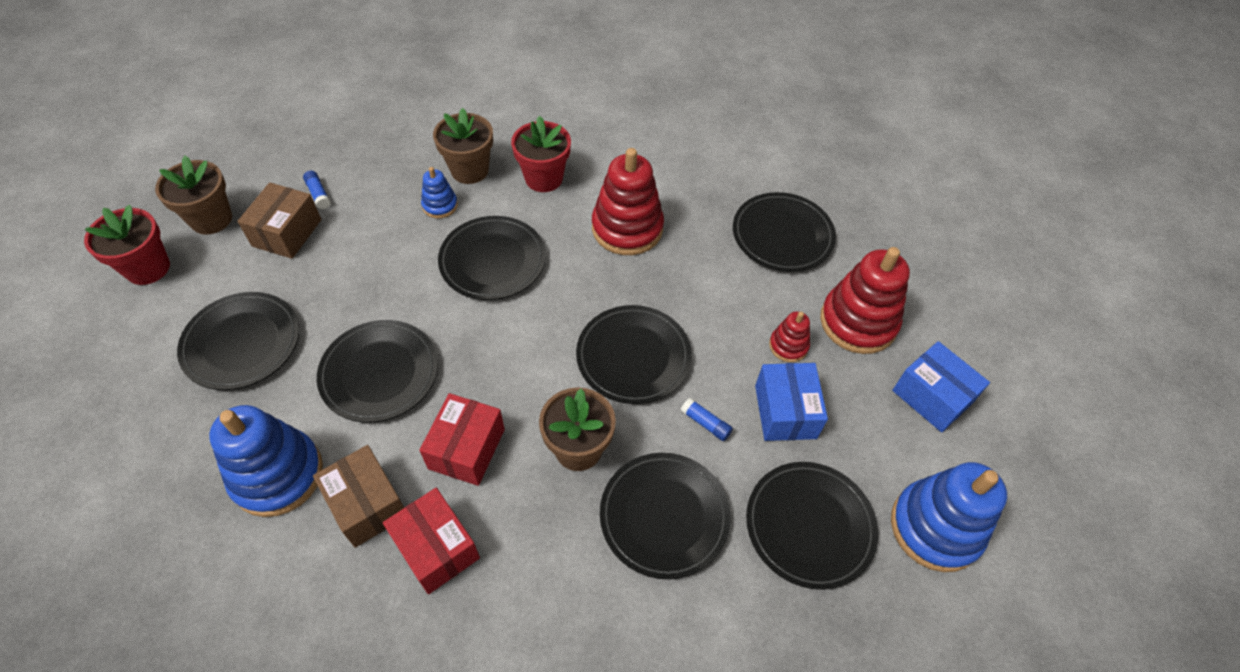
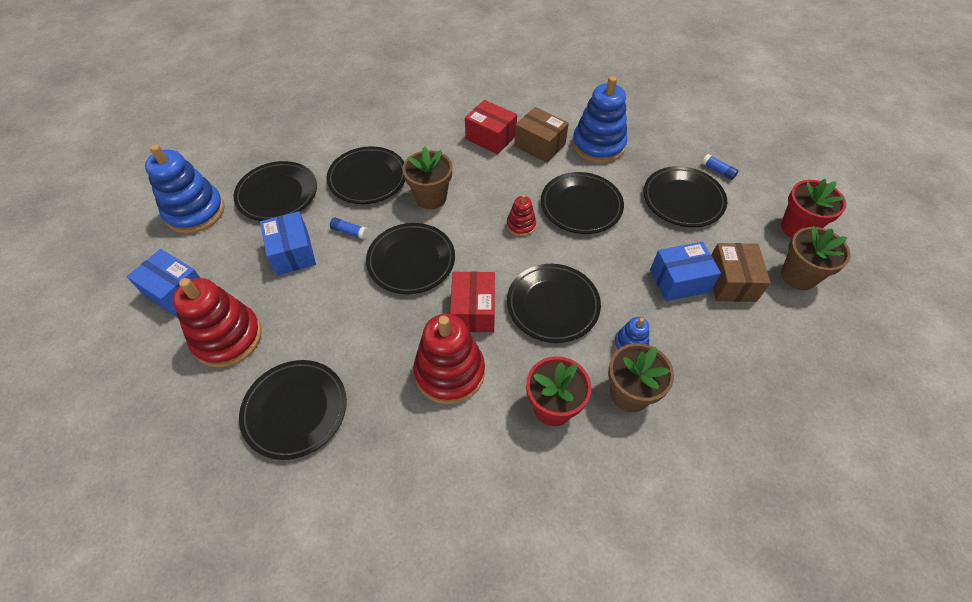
camera: 165 degrees right, 0 degrees up
blue glue stick [303,171,331,209] -> blue glue stick moved to [702,154,739,180]
red box [419,393,505,486] -> red box moved to [450,271,495,332]
red stacking toy [769,311,810,362] -> red stacking toy moved to [507,194,536,237]
none -> blue box [650,242,721,301]

